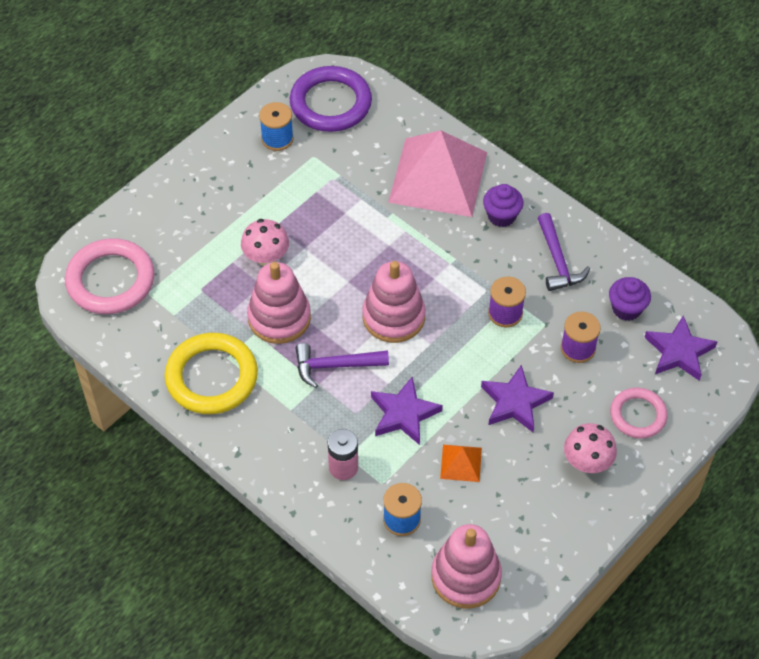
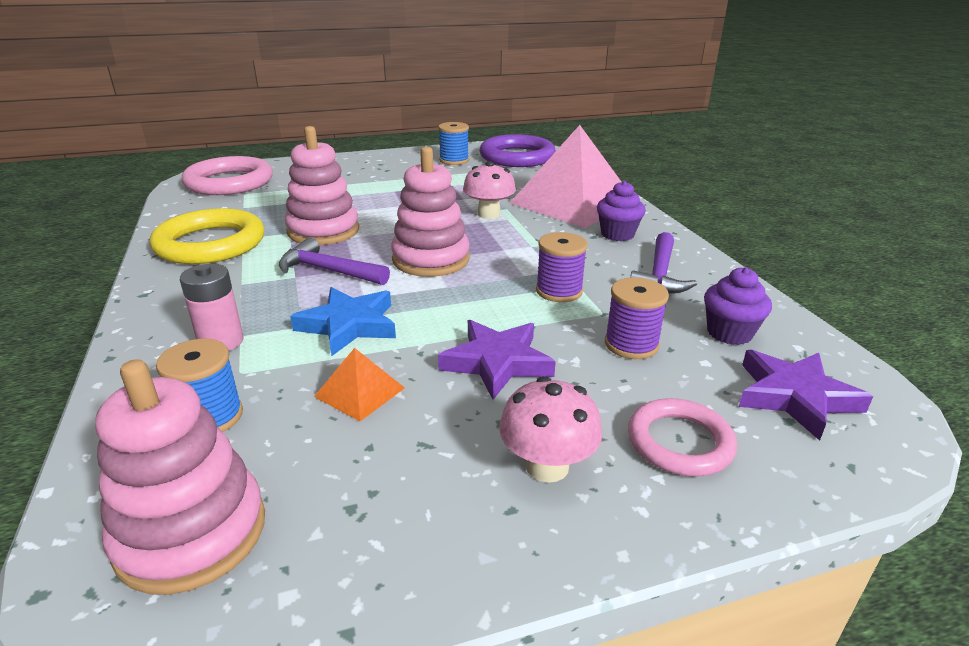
camera: 30 degrees right, 25 degrees down
pink mushroom [241,219,289,266] -> pink mushroom moved to [463,161,516,219]
purple star [371,377,443,445] -> blue star [290,287,396,356]

